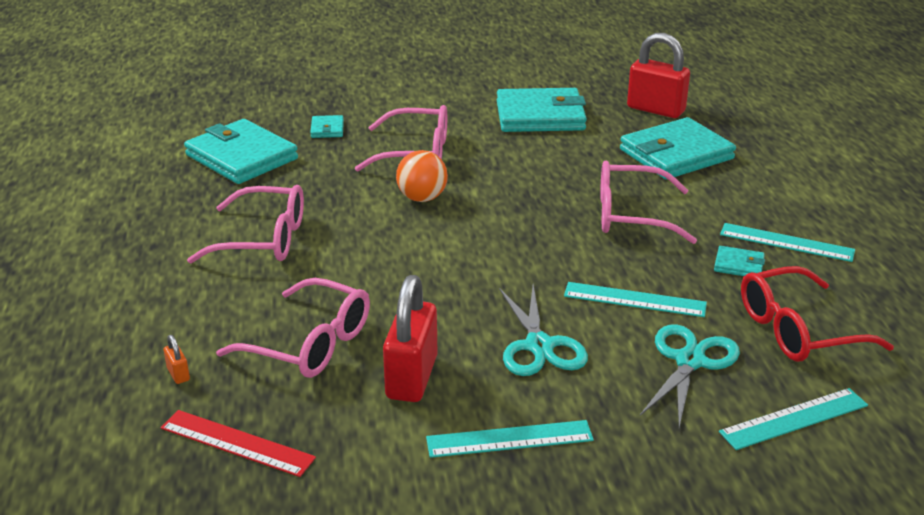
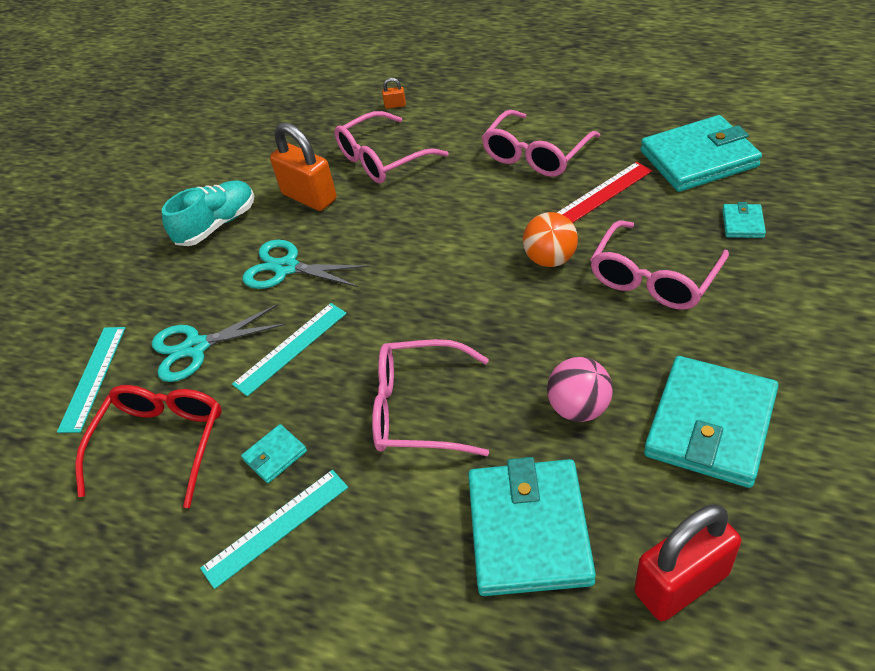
camera: 125 degrees right, 15 degrees up
red ruler [161,410,316,477] -> red ruler moved to [557,162,652,223]
turquoise wallet [310,115,344,138] -> turquoise wallet turned 75 degrees clockwise [722,202,766,238]
red padlock [383,275,437,402] -> orange padlock [270,122,337,211]
turquoise ruler [426,420,594,458] -> turquoise shoe [162,180,254,246]
pink glasses [600,161,697,244] -> pink glasses turned 120 degrees counterclockwise [372,339,489,456]
turquoise scissors [640,324,740,427] -> turquoise scissors turned 105 degrees clockwise [152,304,286,382]
none -> pink ball [547,357,613,422]

